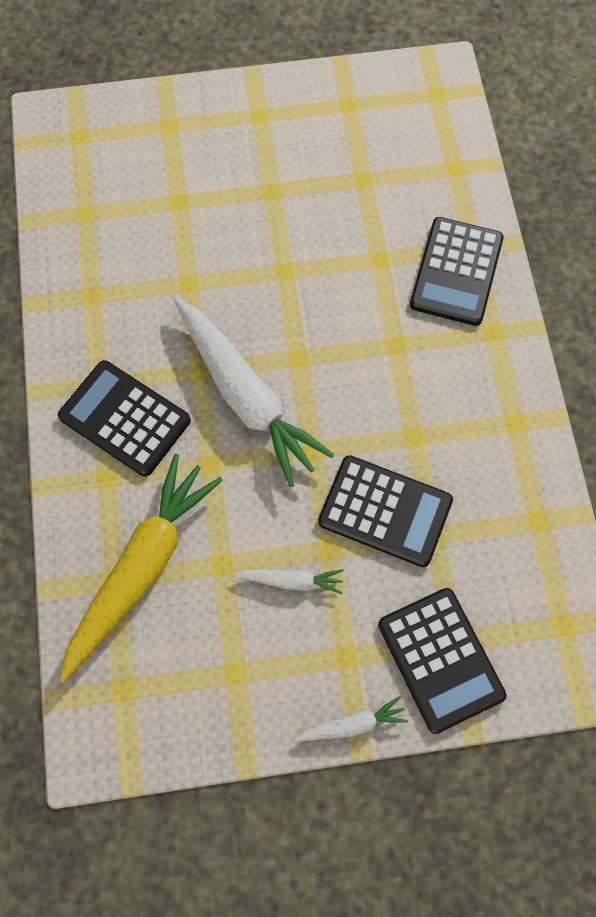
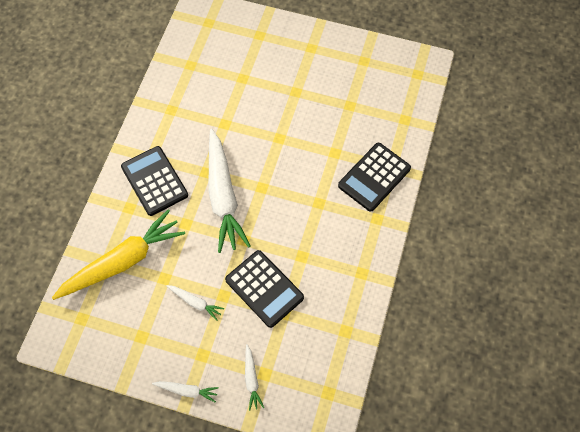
camera: 25 degrees right, 5 degrees down
black calculator [378,588,507,734] -> white carrot [245,344,264,411]

